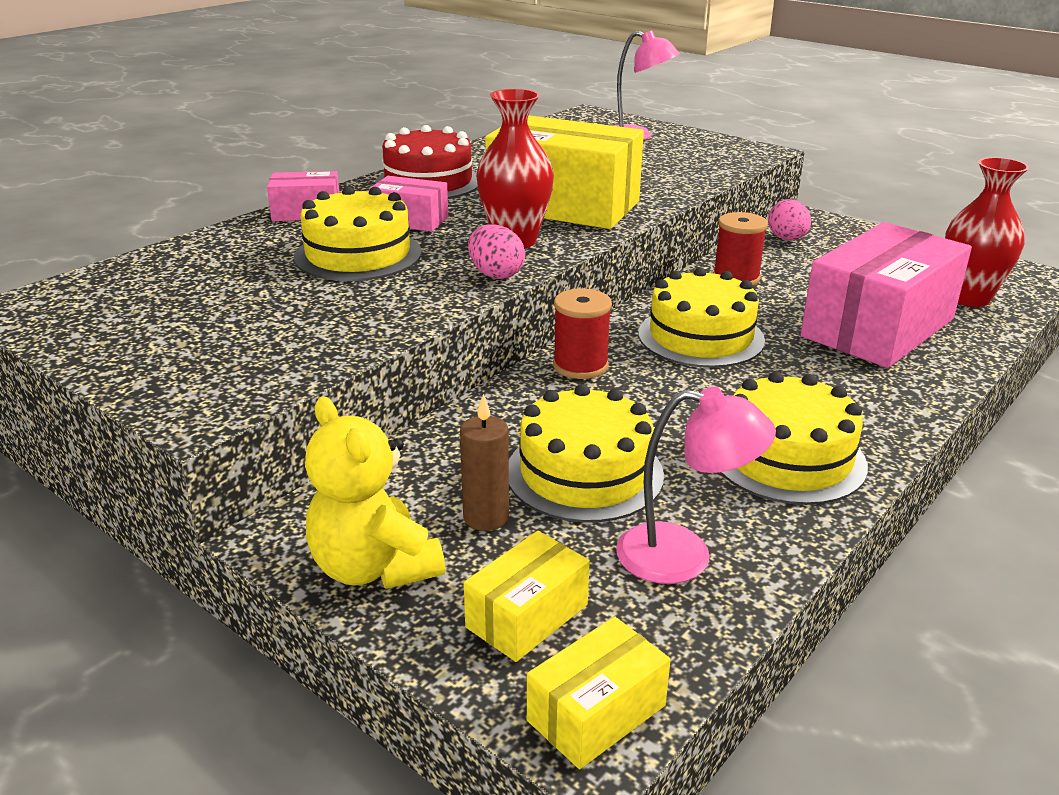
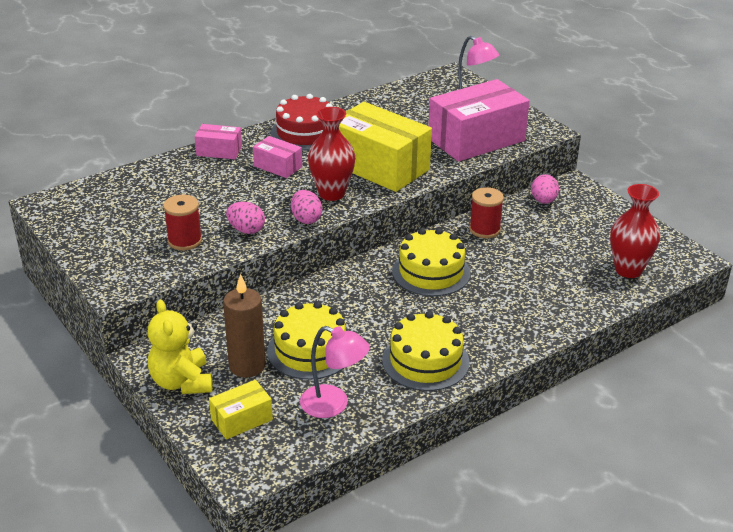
camera: 15 degrees right, 5 degrees up
yellow cake [294,186,422,281] -> none
brown candle [460,394,509,531] -> brown candle [223,274,265,378], size x1.53
yellow box [527,617,671,769] -> none
red spool [553,289,612,379] -> red spool moved to [163,195,202,250]
pink box [800,222,972,368] -> pink box moved to [429,79,530,162]
none -> pink egg [226,202,265,234]

